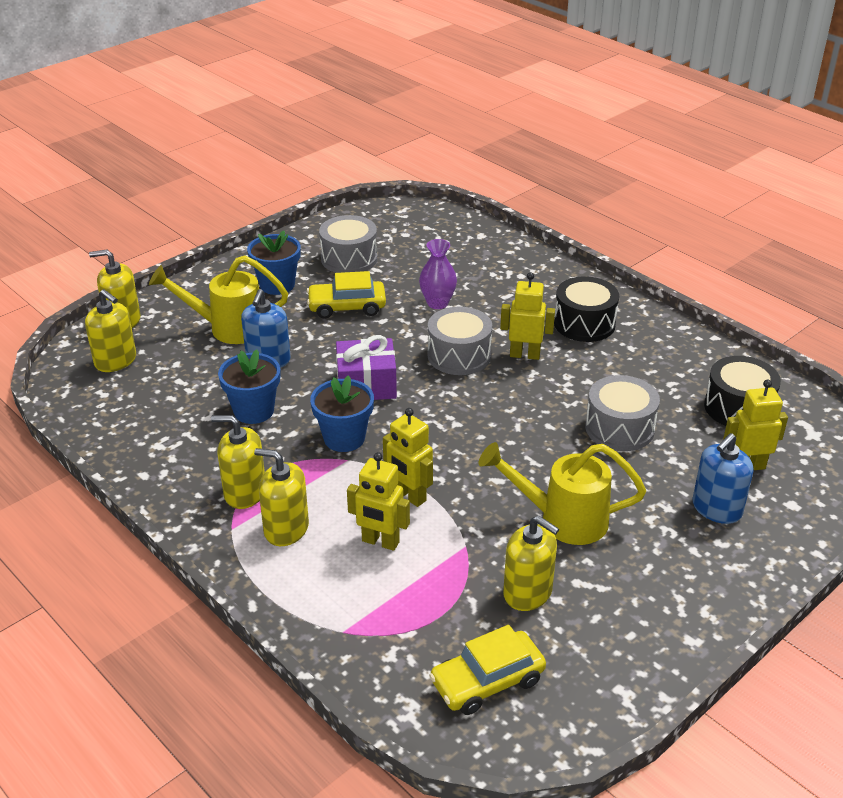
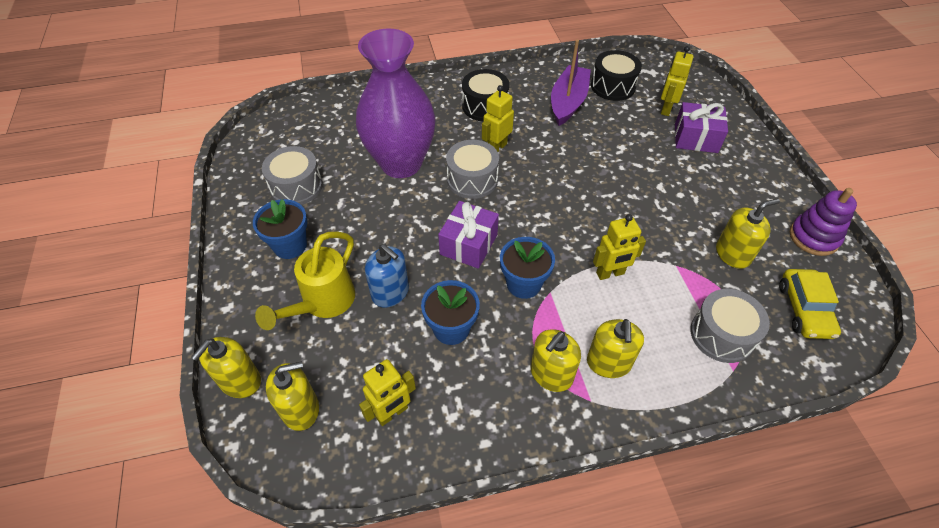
camera: 60 degrees left, 15 degrees up
yellow soap dispenser [254,448,309,546] -> yellow soap dispenser turned 45 degrees counterclockwise [587,319,644,378]
yellow car [307,271,386,318] -> none
yellow robot [347,452,410,551] -> yellow robot moved to [359,359,416,426]
purple vase [419,239,457,309] -> purple vase [356,29,436,178], size x2.37
yellow watering can [479,442,646,545] -> none
grey drum [585,375,660,451] -> grey drum moved to [690,289,770,363]
blue soap dispenser [692,433,753,524] -> purple gift [675,102,728,153]
none -> purple boat [551,40,591,126]
none -> purple stacking toy [790,188,857,256]

